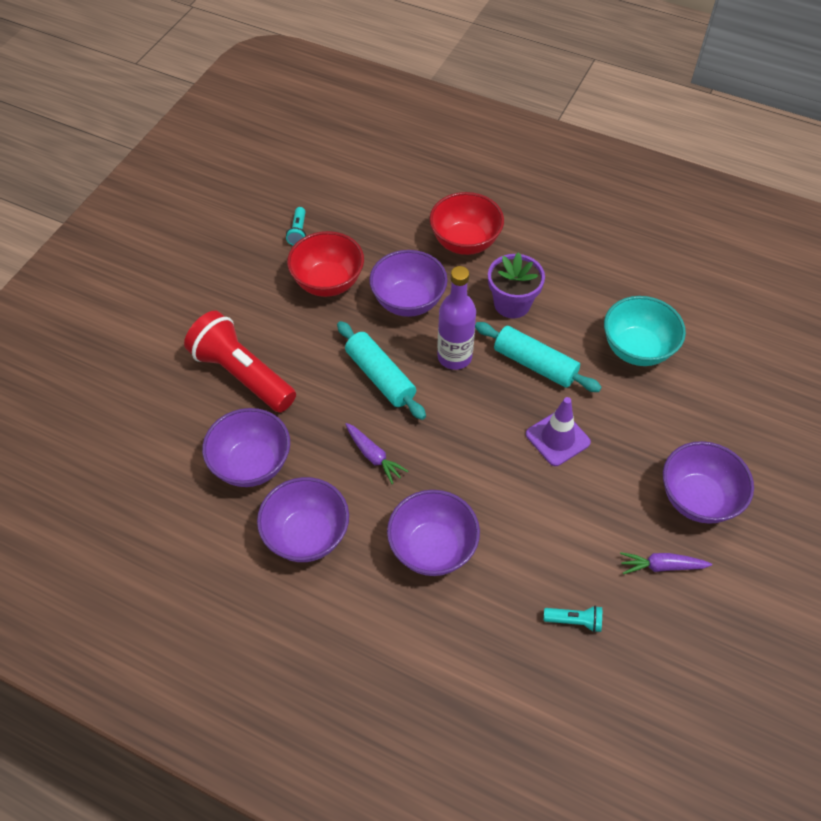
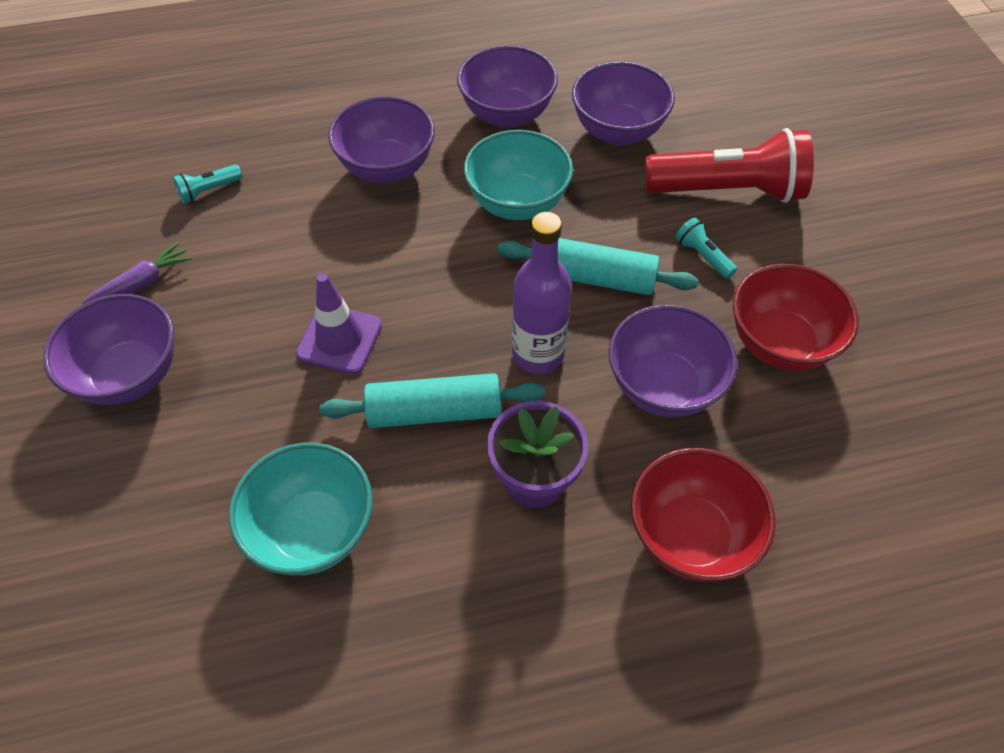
camera: 140 degrees right, 0 degrees up
turquoise flashlight [286,207,306,246] -> turquoise flashlight moved to [675,218,737,279]
purple carrot [346,423,408,484] -> turquoise bowl [464,130,573,220]

